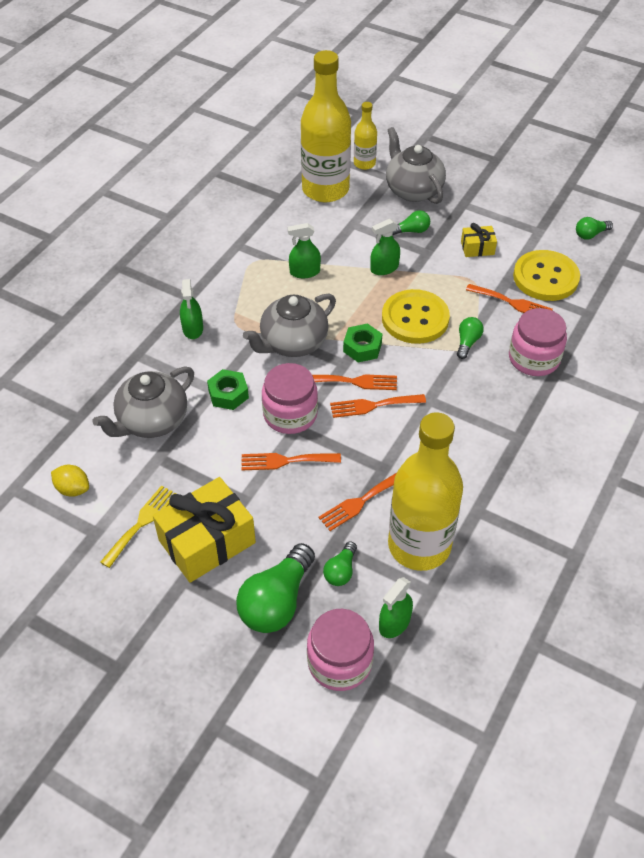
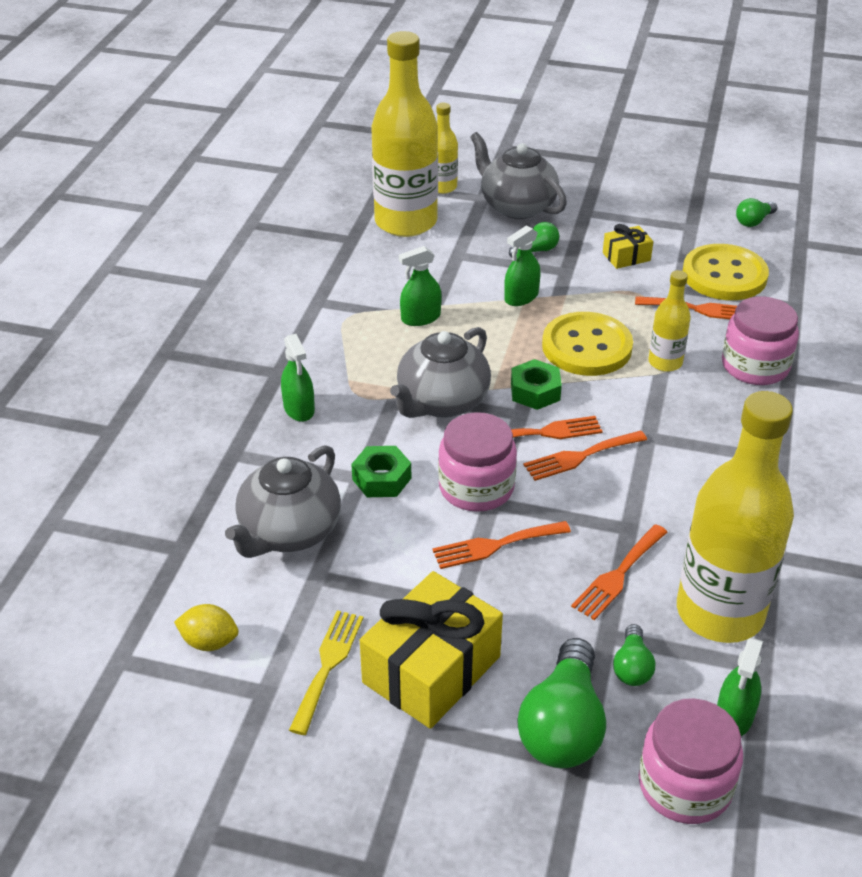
camera: 15 degrees left, 10 degrees down
green light bulb [457,317,484,359] -> yellow bottle [648,270,691,372]

